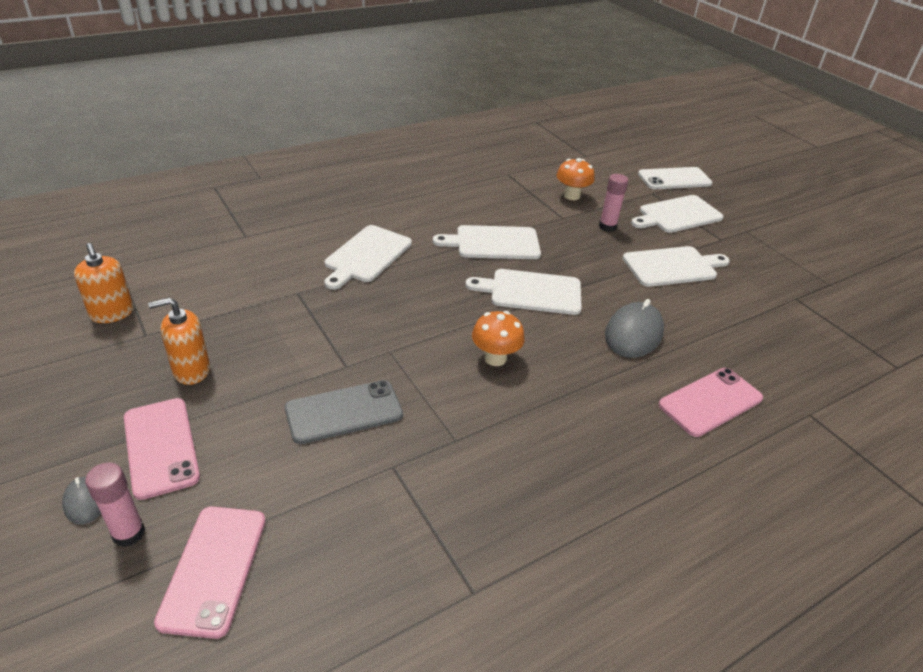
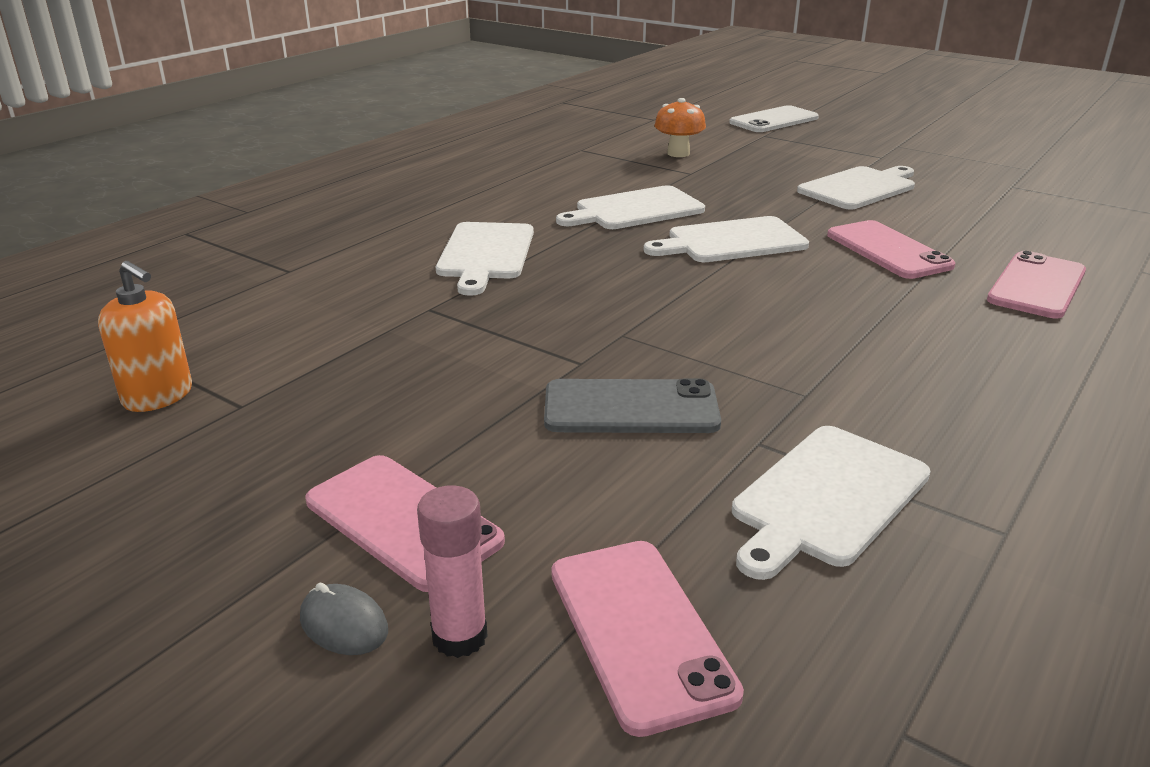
camera: 20 degrees left, 10 degrees down
orange soap dispenser [148,297,210,385] -> none
grey phone [285,380,403,444] -> grey phone turned 45 degrees clockwise [544,378,721,433]
orange mushroom [472,311,525,366] -> none
pink glue stick [599,174,629,232] -> none
grey mouse [605,299,664,358] -> pink phone [827,220,955,279]
white cutting board [631,195,724,233] -> white cutting board moved to [732,426,931,580]

